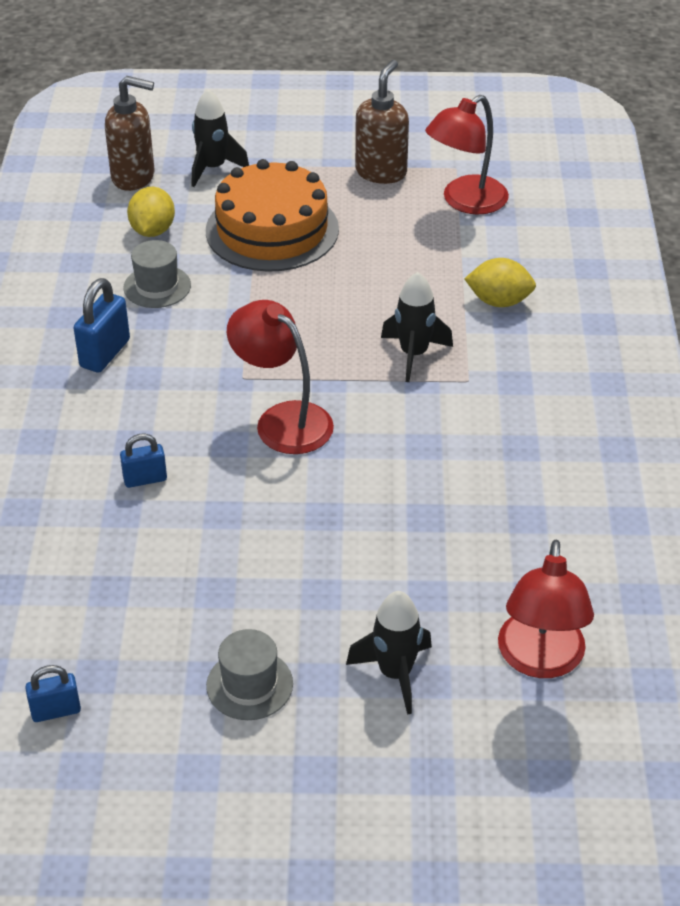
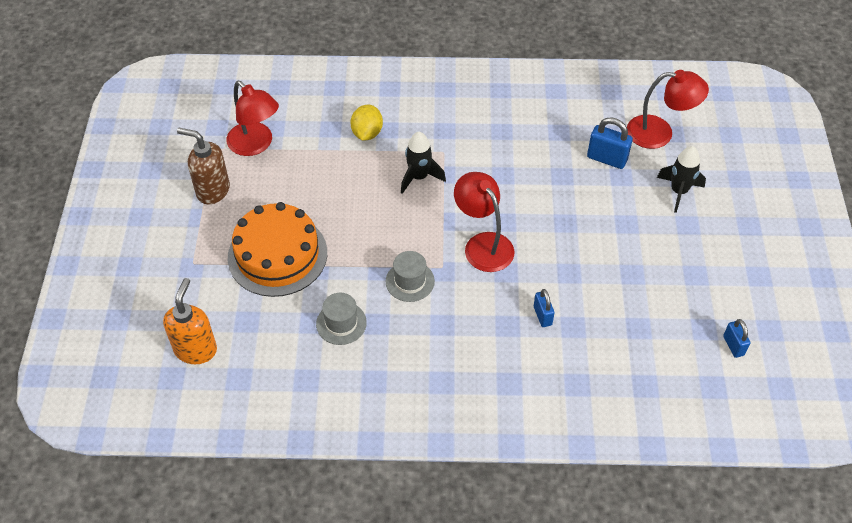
camera: 90 degrees left, 10 degrees up
blue padlock [74,278,130,373] -> blue padlock moved to [587,117,633,169]
brown soap dispenser [105,76,154,191] -> orange soap dispenser [163,278,217,364]
yellow lemon [127,187,175,237] -> none
black rocket [192,89,249,187] -> none
grey hat [206,629,293,720] -> grey hat moved to [386,251,435,302]
red lamp [227,300,334,454] -> red lamp turned 105 degrees clockwise [454,172,514,272]

